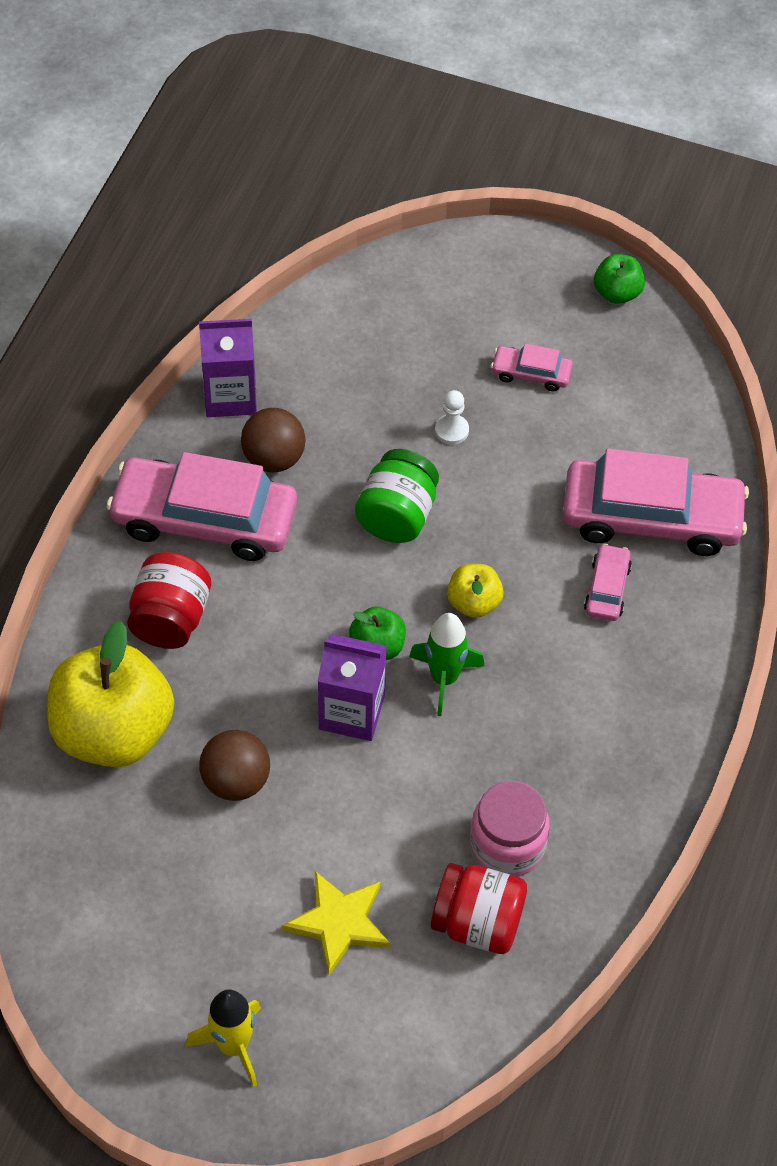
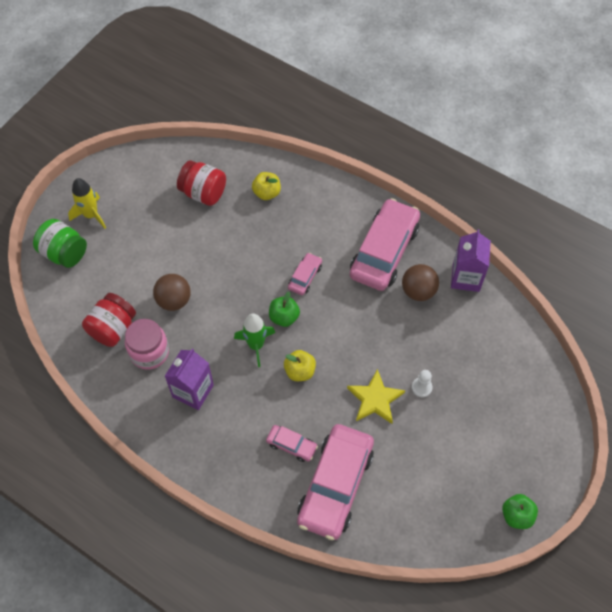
camera: 105 degrees right, 5 degrees up
yellow apple [47,620,174,767] -> yellow apple [252,172,281,200], size x0.46
red jar [127,552,211,649] -> red jar moved to [177,160,226,206]
brown ball [199,730,270,801] -> brown ball moved to [153,274,190,311]
yellow star [282,871,390,975] -> yellow star moved to [347,369,405,424]
purple carton [318,634,387,741] -> purple carton moved to [165,348,214,410]
green jar [355,449,439,543] -> green jar moved to [33,219,87,268]
pink car [491,344,573,392] -> pink car moved to [288,253,322,295]

